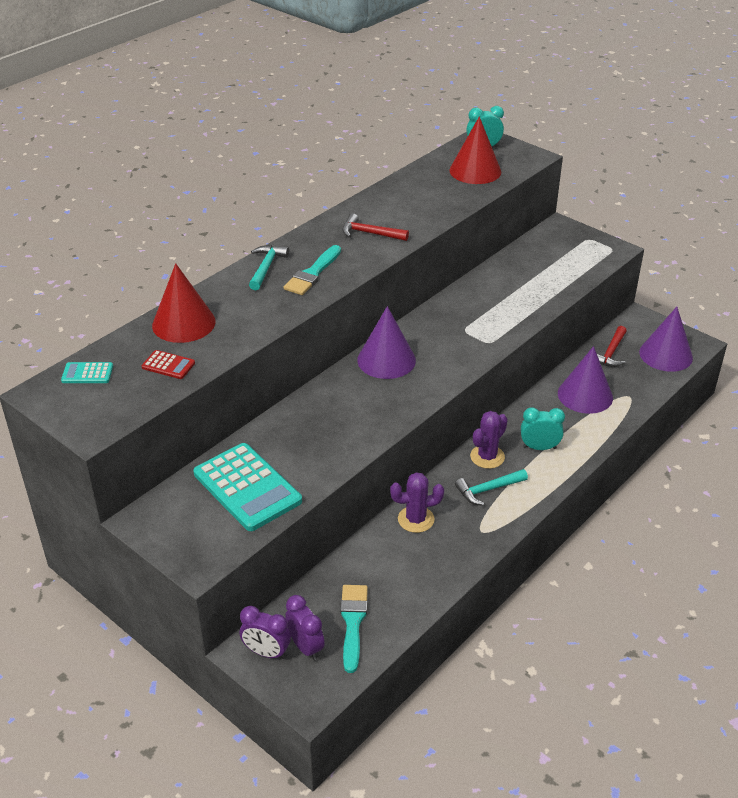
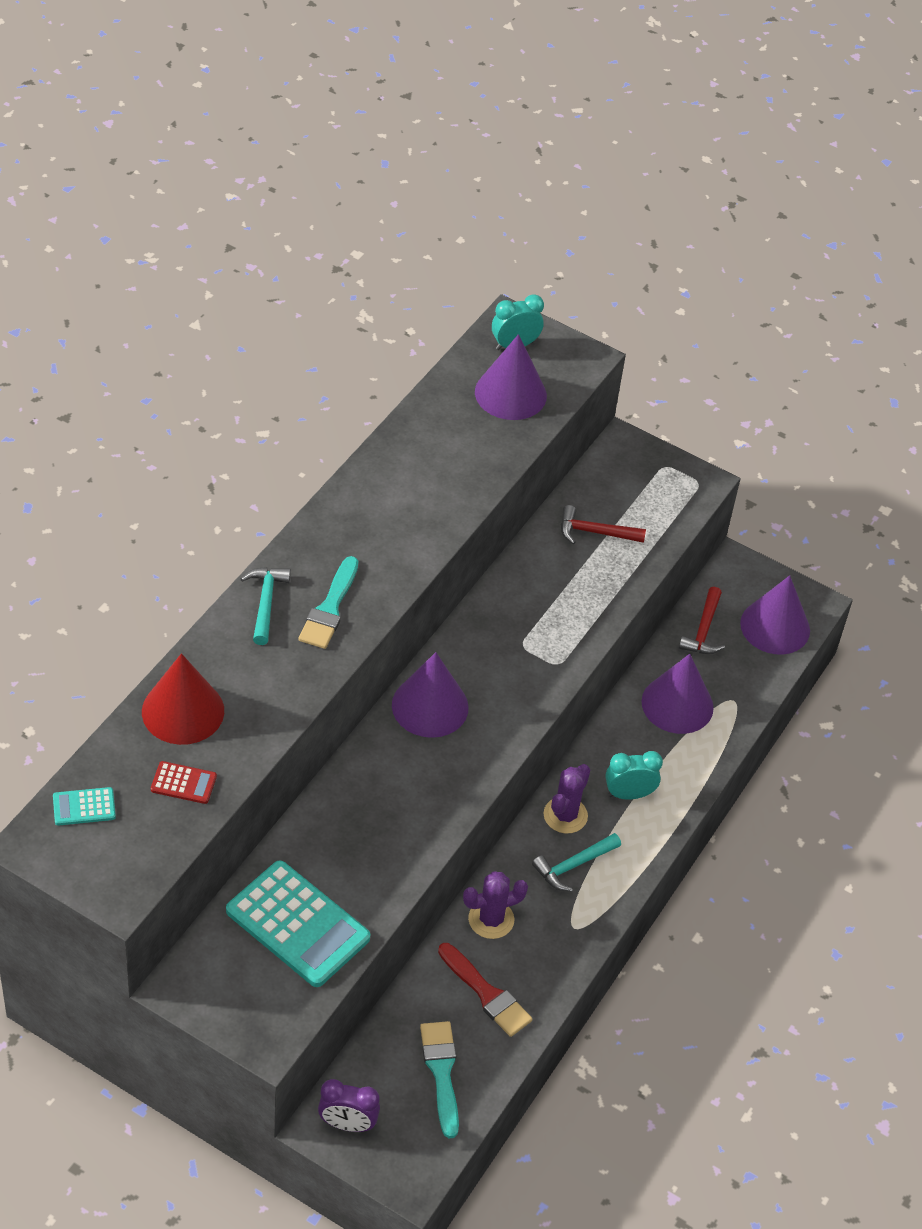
camera: 15 degrees left, 10 degrees up
purple clock [285,595,325,661] -> none
red hammer [342,213,409,241] -> red hammer moved to [561,505,646,544]
red cone [449,117,501,184] -> purple cone [475,334,547,420]
none -> red brush [438,943,532,1037]

